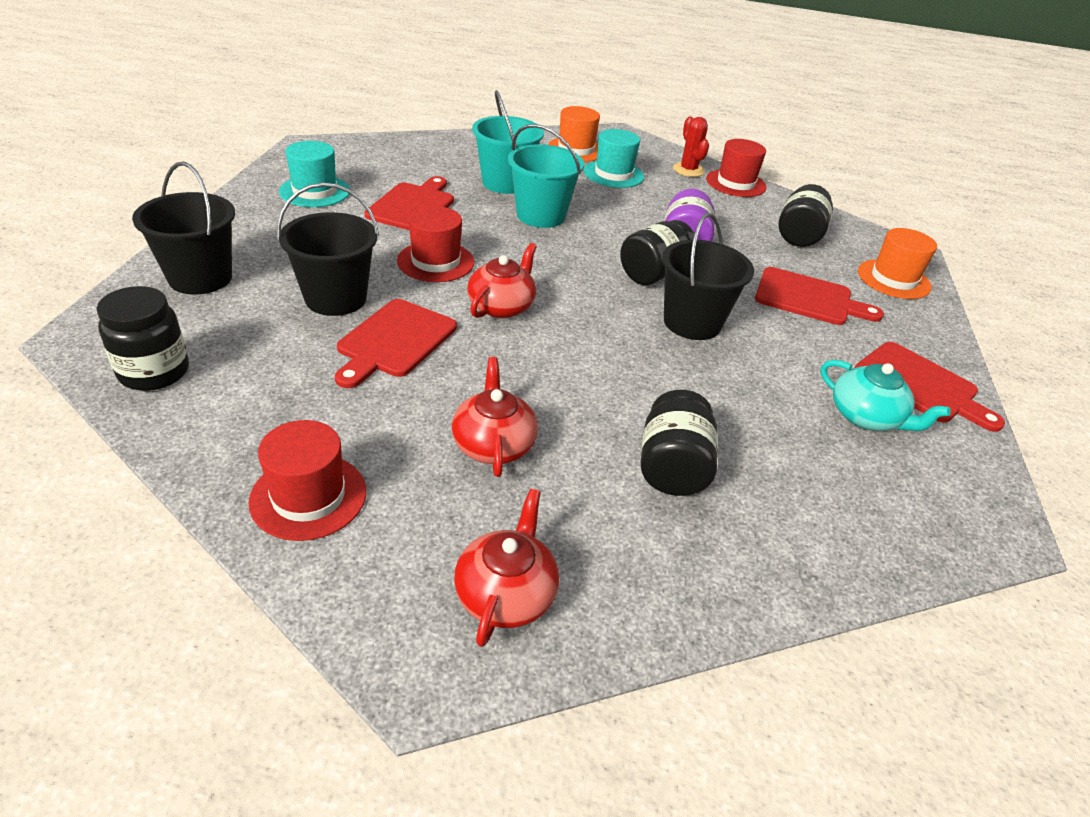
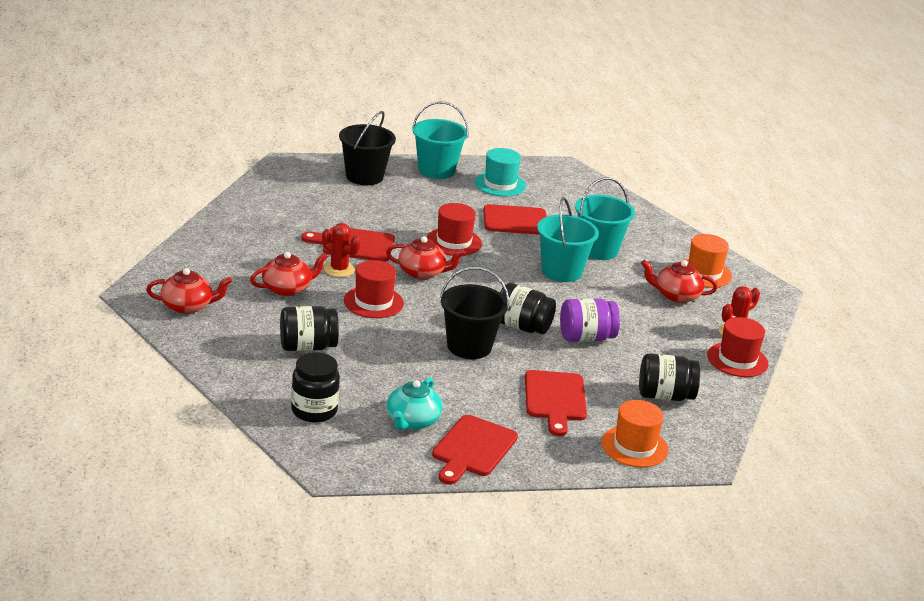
camera: 70 degrees right, 10 degrees down
black jar [96,286,189,391] -> black jar moved to [291,352,340,423]
red hat [249,420,366,541] -> red hat moved to [344,260,404,318]
black bucket [277,183,379,316] -> none
turquoise hat [584,129,644,188] -> red teapot [641,260,718,303]
none -> red cactus [322,223,361,277]
none -> turquoise bucket [412,101,469,179]

